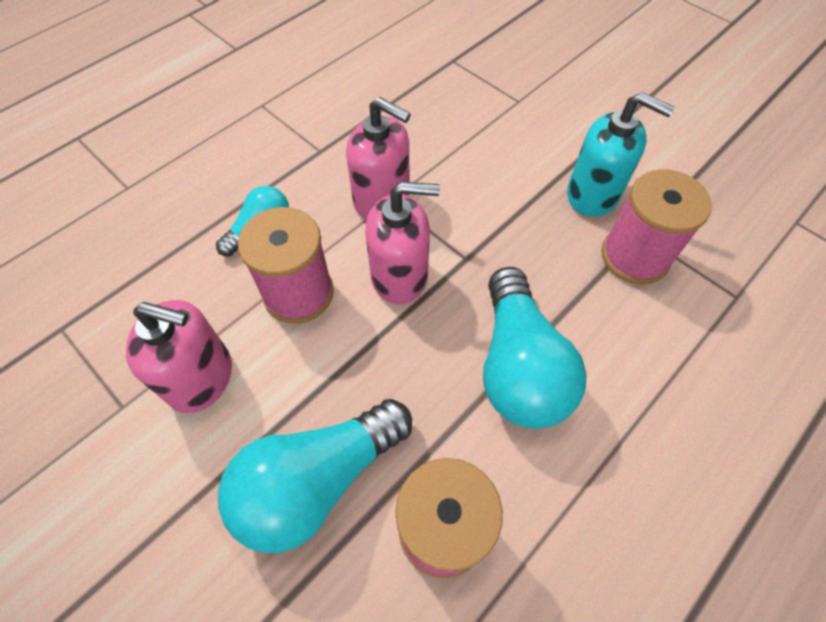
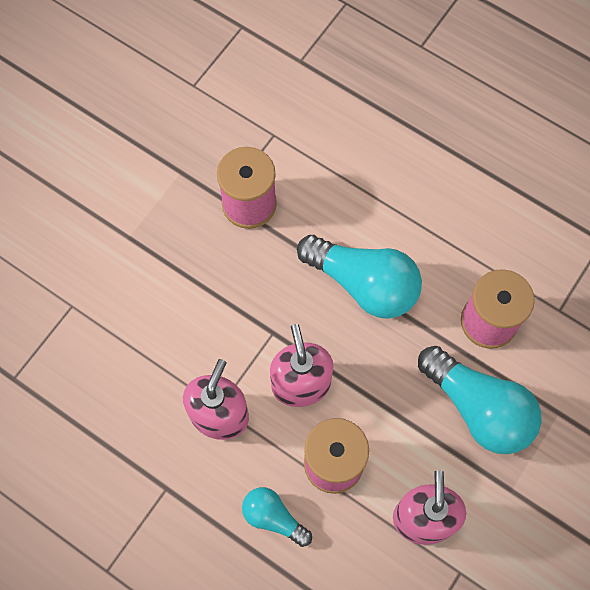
camera: 100 degrees left, 10 degrees up
turquoise light bulb [483,267,587,429] -> turquoise light bulb turned 45 degrees clockwise [297,235,422,319]
turquoise soap dispenser [567,92,675,217] -> none

